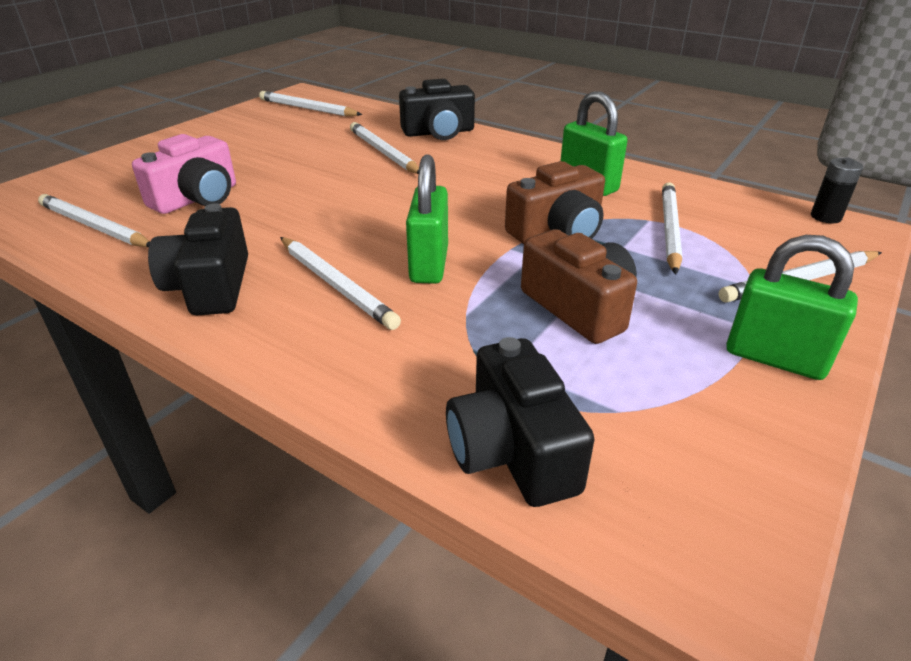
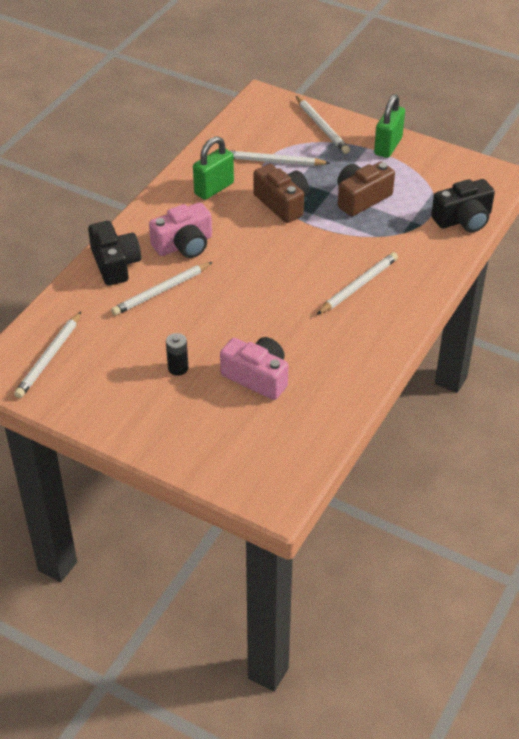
camera: 95 degrees left, 10 degrees up
white pencil [38,194,150,247] -> none
black camera [148,203,248,315] -> none
green padlock [406,155,448,284] -> none
black battery [811,157,863,223] -> black battery moved to [166,333,188,376]
none -> pink camera [149,202,212,258]

